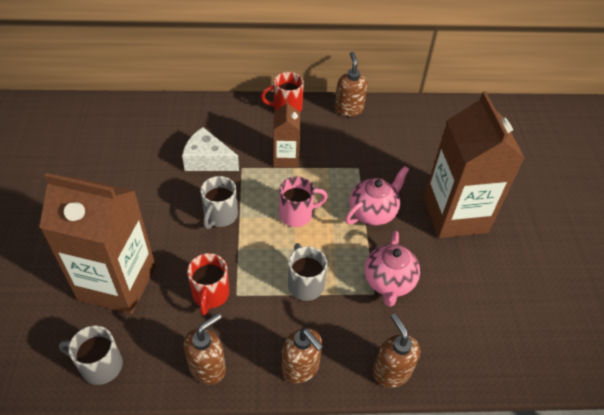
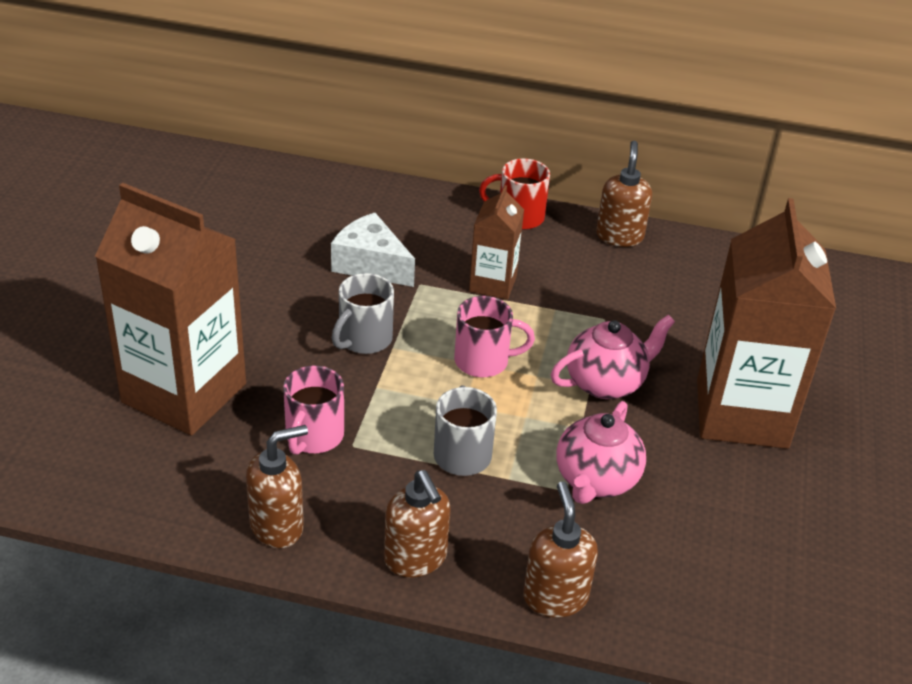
camera: 15 degrees right, 10 degrees down
grey mug [59,325,123,385] -> none
red mug [187,253,230,315] -> pink mug [283,365,344,455]

